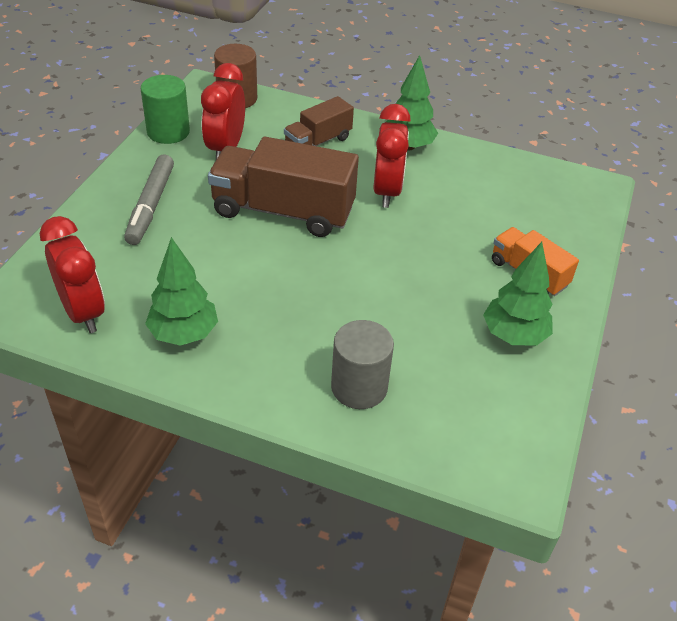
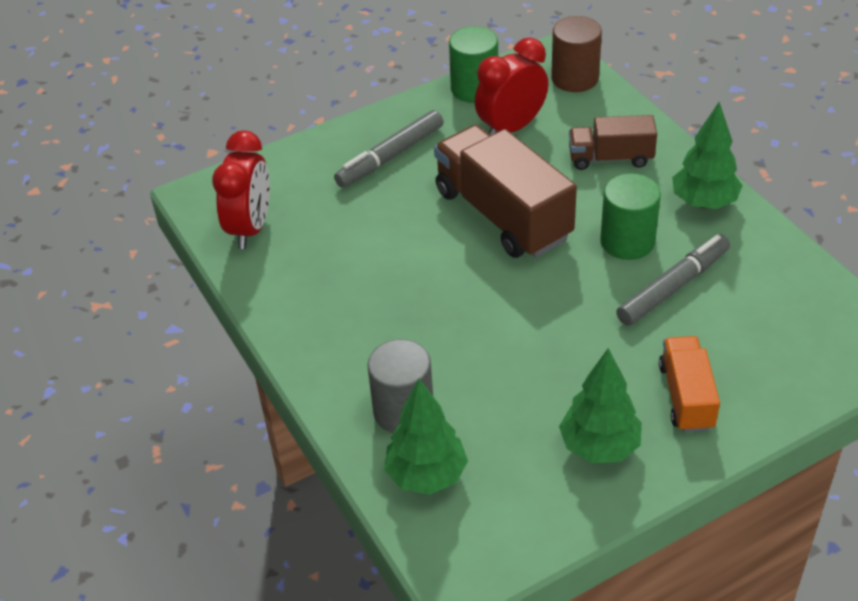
camera: 45 degrees right, 0 degrees up
green tree [145,237,218,346] -> green tree moved to [384,379,468,495]
red clock [373,104,411,208] -> green cylinder [600,173,661,260]
none -> grey marker [616,234,730,326]

